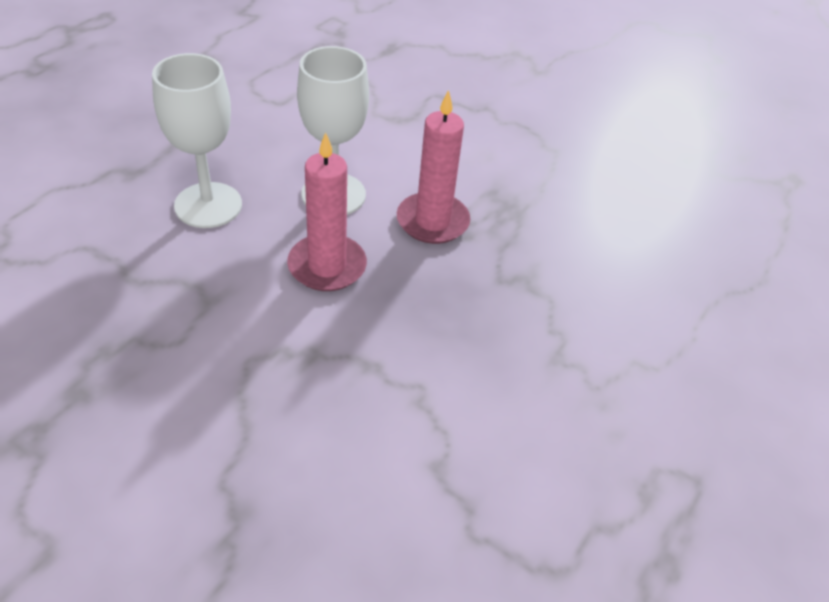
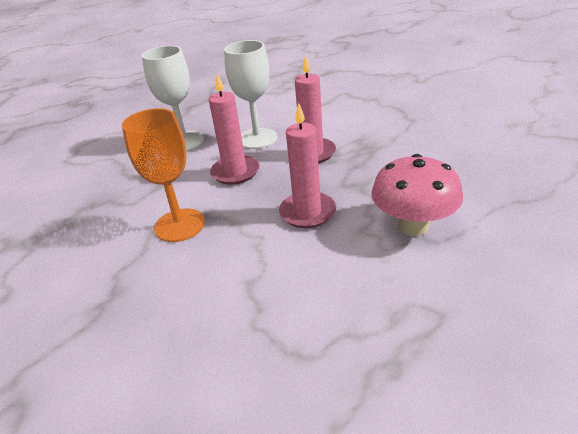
camera: 25 degrees right, 10 degrees down
none -> orange goblet [122,108,205,242]
none -> pink candle [279,103,336,228]
none -> pink mushroom [371,154,463,236]

